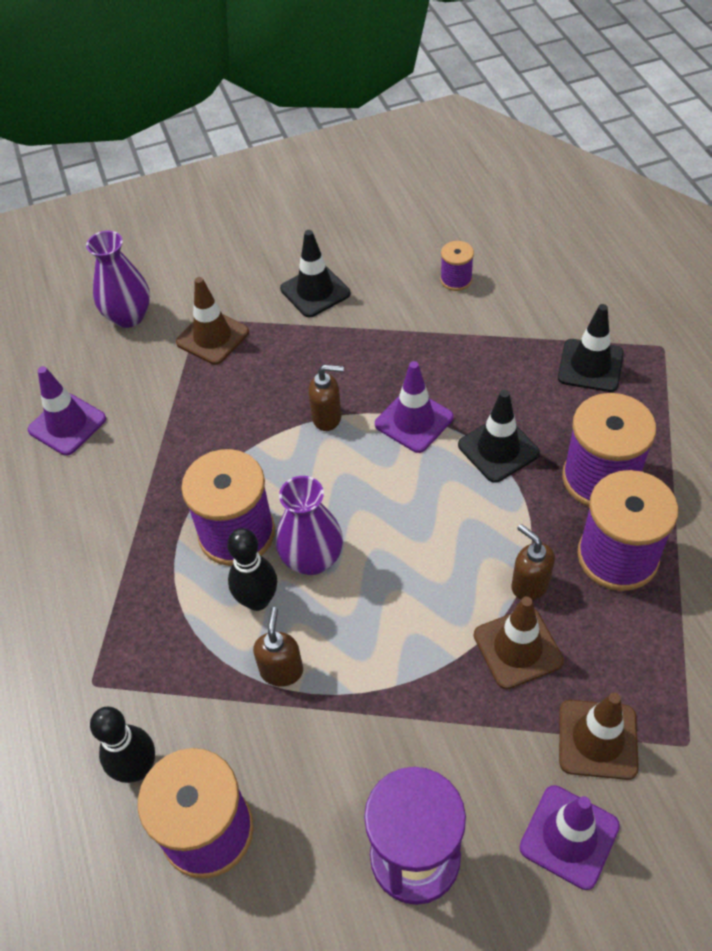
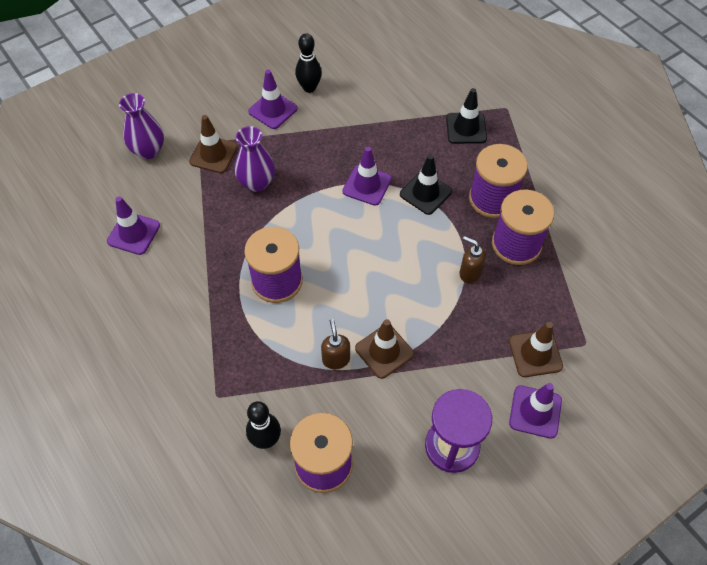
camera: 20 degrees left, 5 degrees up
black bowling pin [227,528,277,611] -> black bowling pin moved to [295,33,322,93]
purple vase [276,476,343,575] -> purple vase moved to [235,126,275,192]
black traffic cone [280,230,350,317] -> purple traffic cone [248,70,298,129]
brown soap dispenser [308,365,344,431] -> none
purple spool [440,241,474,291] -> none
brown traffic cone [474,596,564,689] -> brown traffic cone moved to [355,319,414,379]

